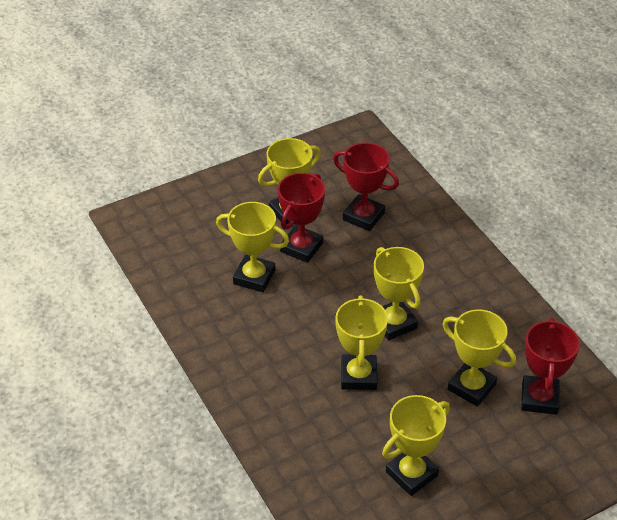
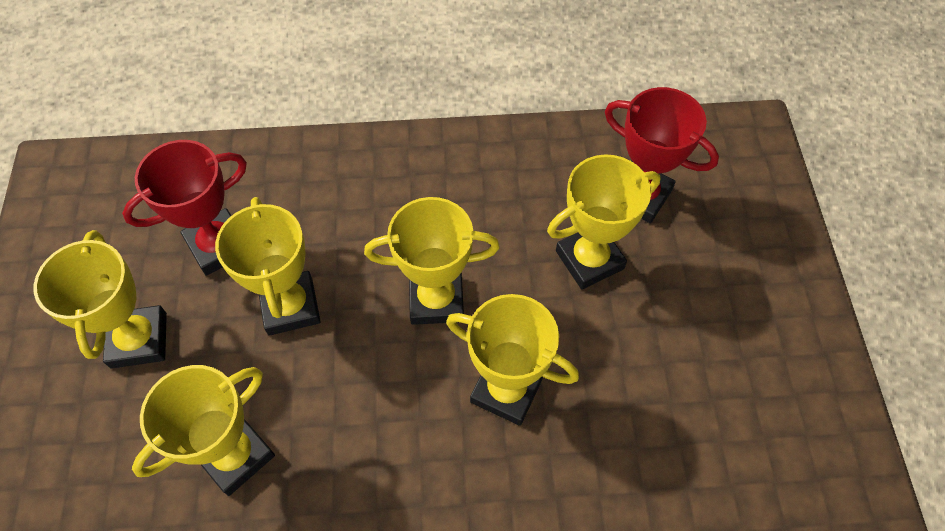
camera: 65 degrees left, 15 degrees up
red trophy [278,173,325,263] -> none
yellow trophy [382,395,450,496] -> yellow trophy moved to [215,197,321,336]

